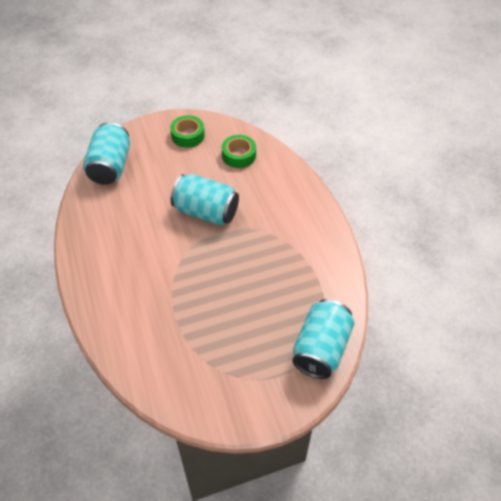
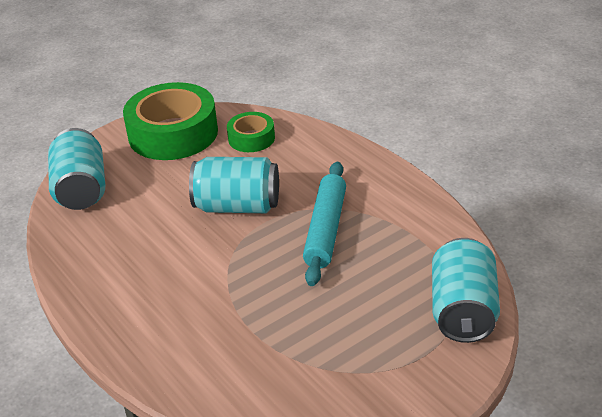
camera: 15 degrees left, 15 degrees down
green tape [170,115,205,148] -> green tape [123,82,218,160], size x1.95
none -> turquoise rolling pin [303,162,346,286]

